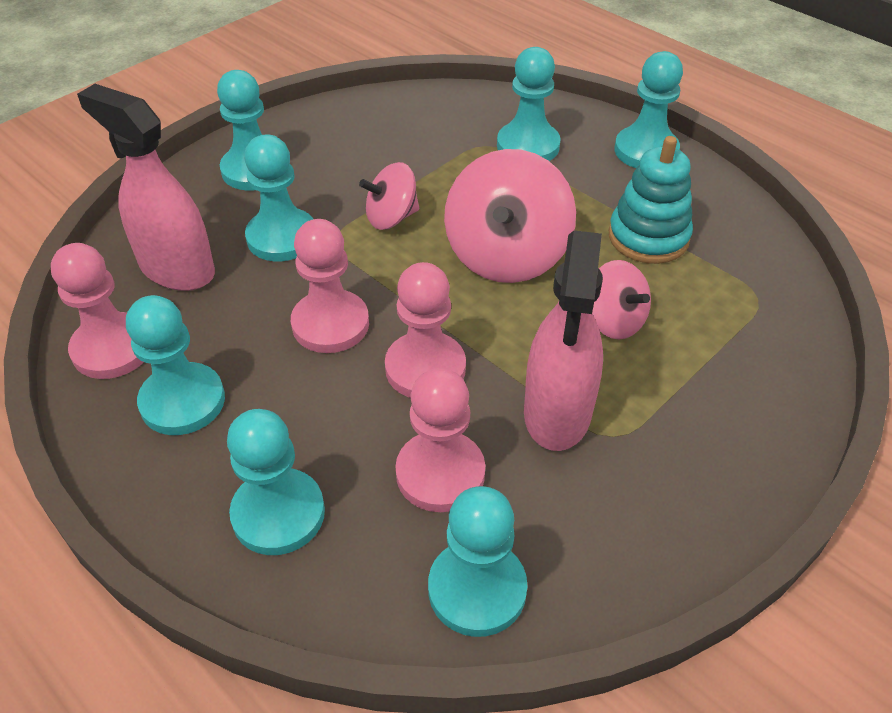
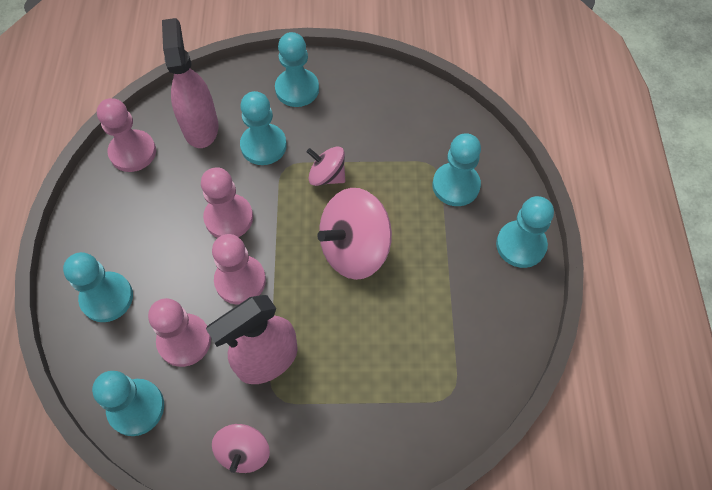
camera: 45 degrees right, 15 degrees up
turquoise pawn [126,295,225,435] -> none
pink spinning top [592,260,651,340] -> pink spinning top moved to [212,424,270,473]
turquoise stacking toy [609,136,693,264] -> none

